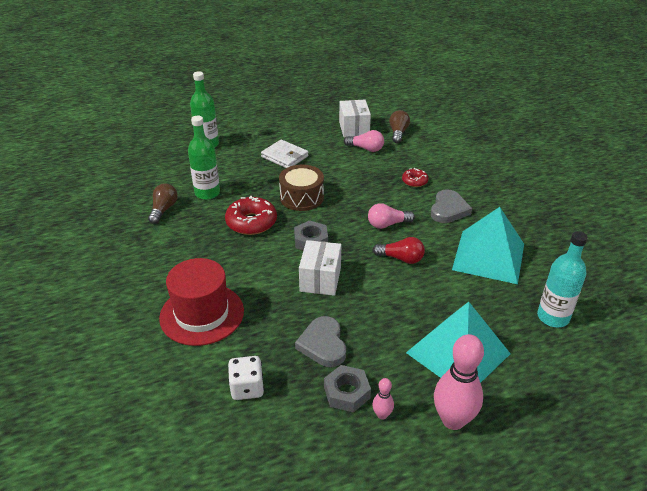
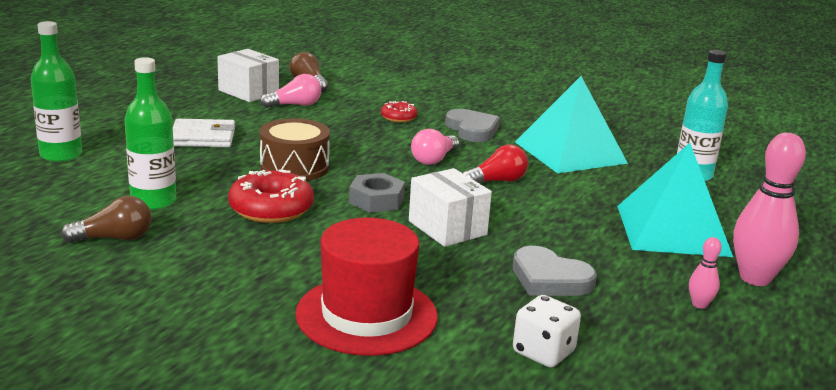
camera: 45 degrees left, 15 degrees down
brown light bulb [148,183,178,224] -> brown light bulb turned 105 degrees clockwise [61,196,152,243]
grey nut [324,365,371,412] -> none

